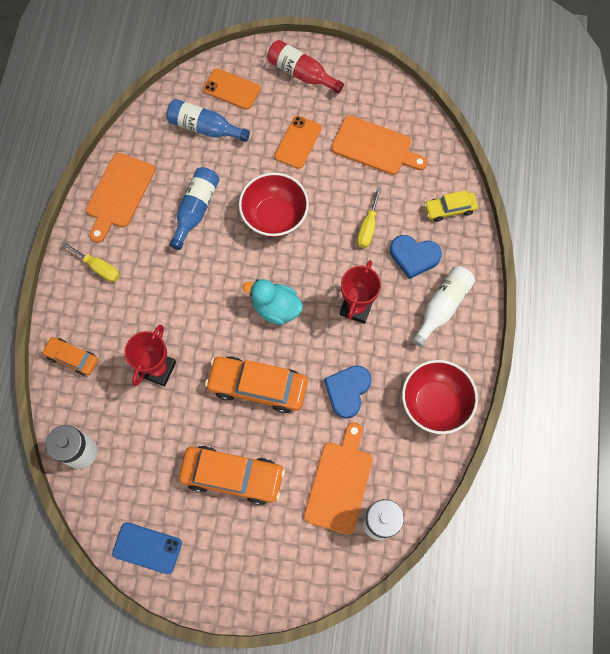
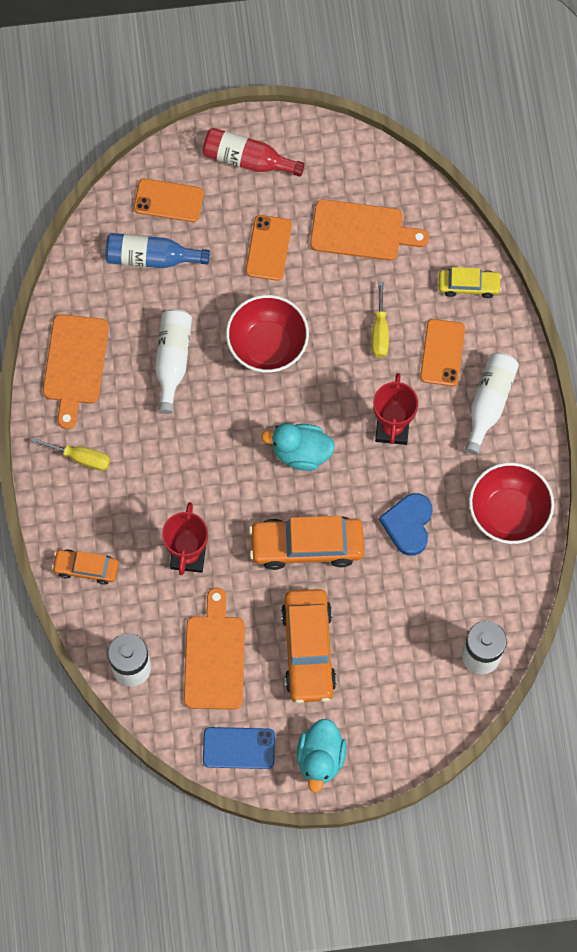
camera: 15 degrees left, 0 degrees up
blue bottle [169,167,220,250] -> white bottle [155,309,192,414]
orange car [179,446,285,505] -> orange car turned 90 degrees clockwise [281,589,337,703]
orange cutting board [304,422,373,534] -> orange cutting board moved to [184,587,245,710]
blue heart [390,235,442,279] -> orange phone [420,319,465,386]
yellow car [424,190,478,222] -> yellow car turned 150 degrees counterclockwise [439,267,502,298]
none -> turquoise duck [297,719,347,793]

